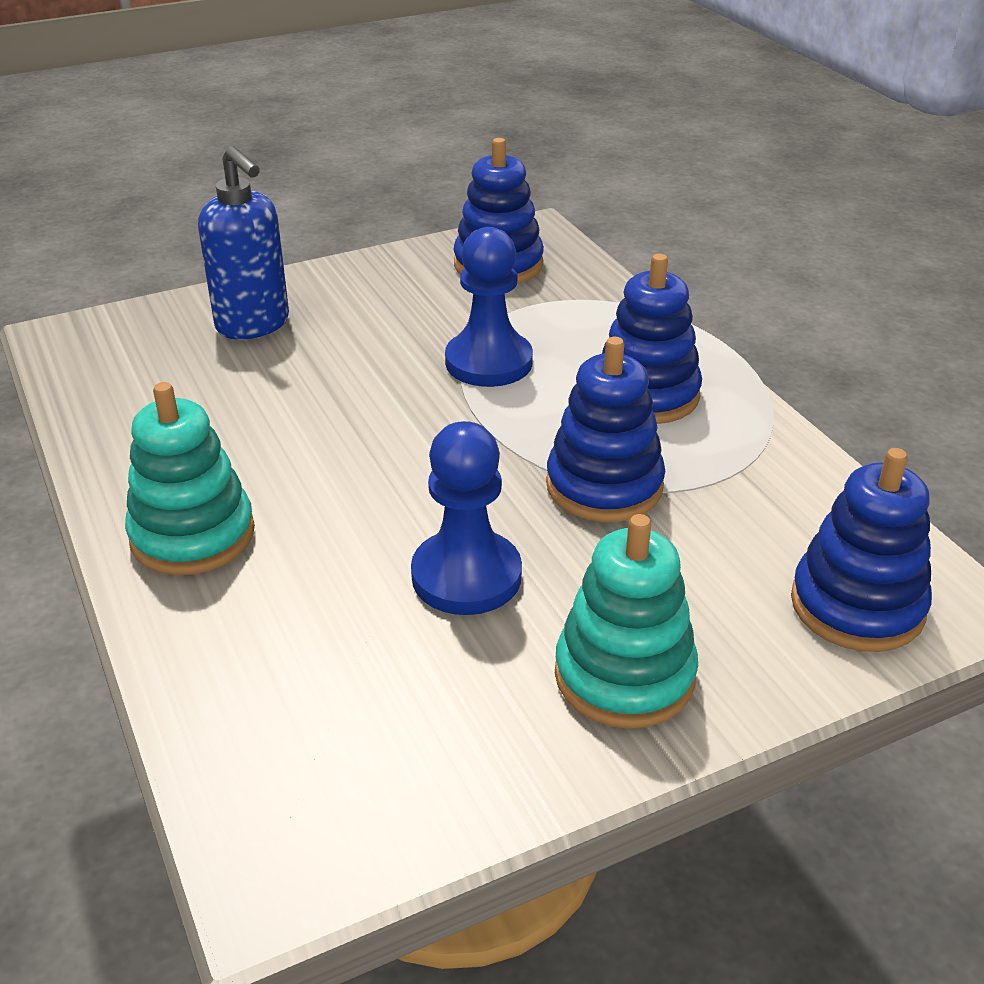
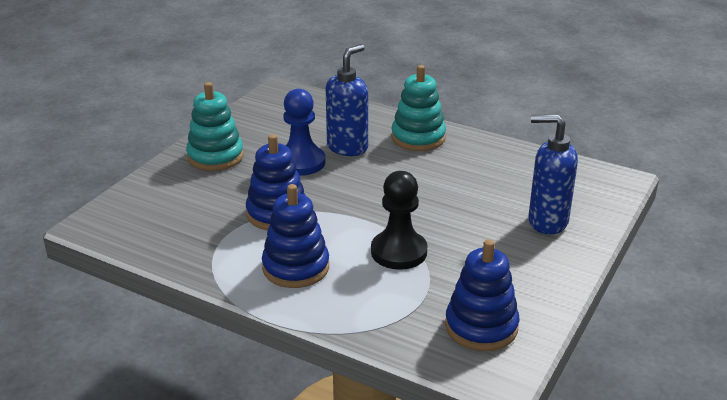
camera: 145 degrees right, 5 degrees down
blue pawn [445,227,533,387] -> black pawn [371,171,427,270]
blue stacking toy [791,448,932,652] -> none
none -> blue soap dispenser [326,44,368,156]

